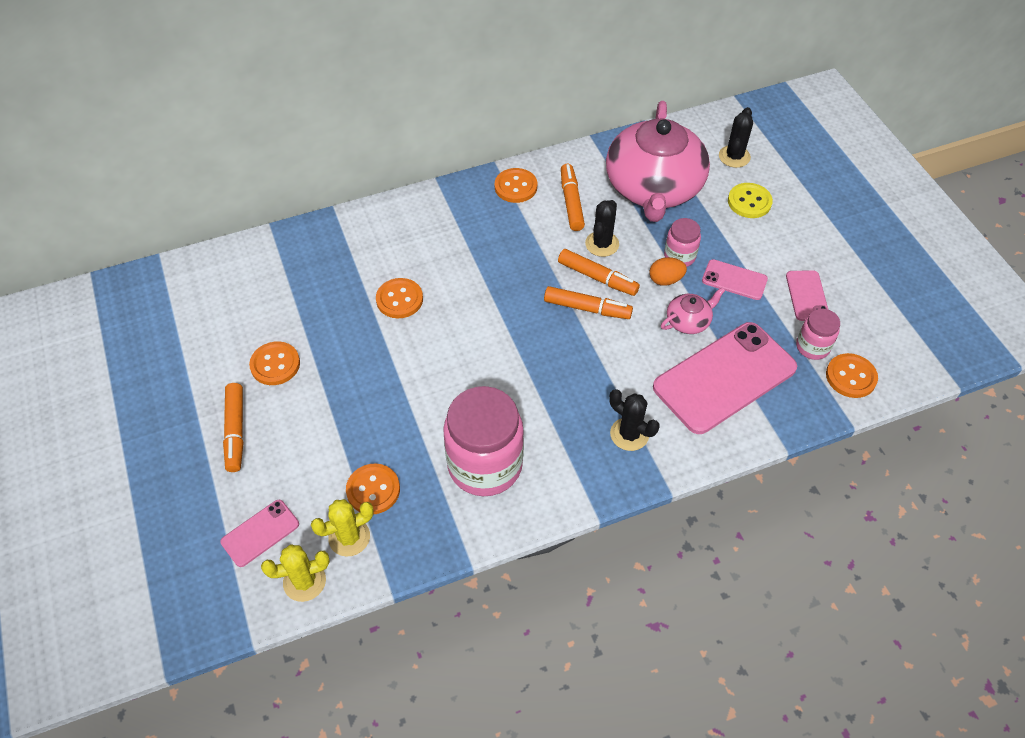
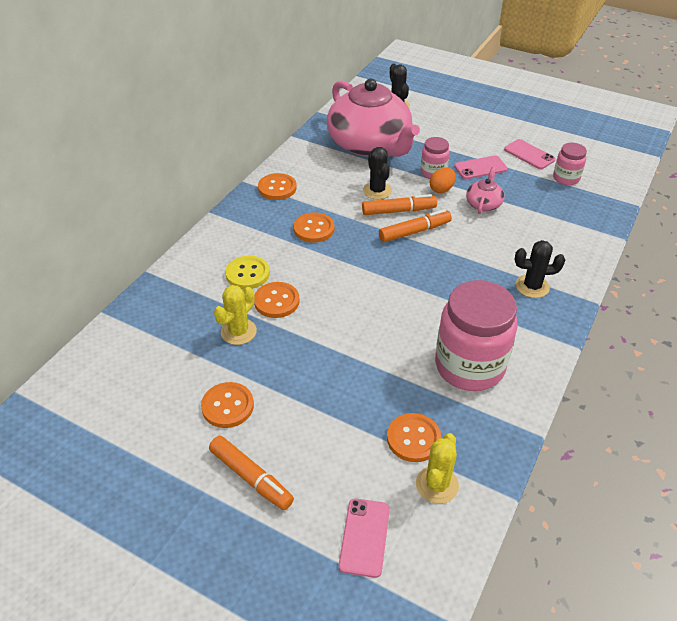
camera: 40 degrees left, 10 degrees down
yellow cactus [261,544,330,602] -> yellow cactus moved to [214,285,257,345]
orange marker [561,164,585,231] -> none
pink phone [653,322,797,434] -> none
yellow button [728,183,773,218] -> yellow button moved to [225,256,270,289]
orange button [826,353,878,398] -> orange button moved to [294,212,335,243]

